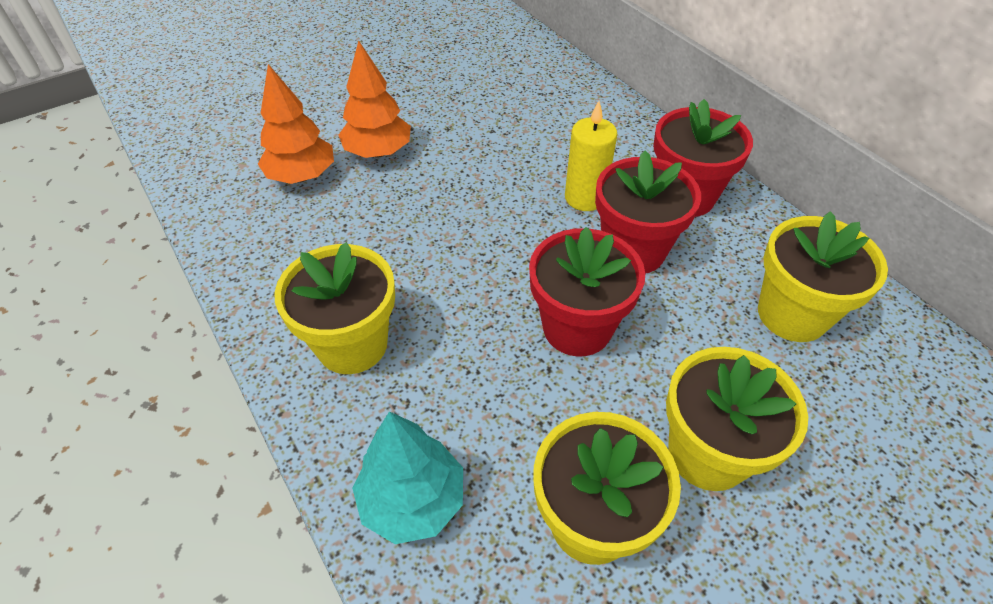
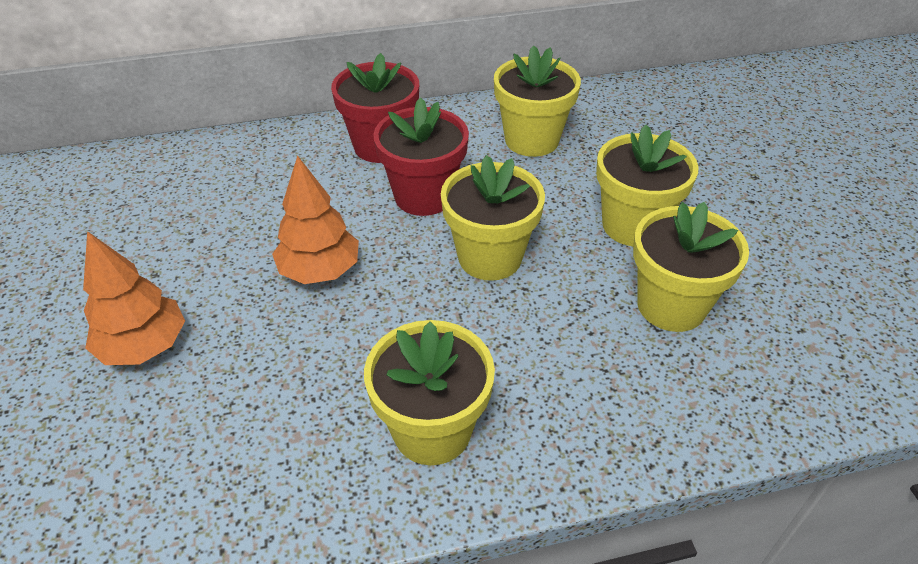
camera: 70 degrees left, 5 degrees down
orange tree [258,64,334,184] -> orange tree moved to [272,155,359,284]
turquoise tree [352,411,463,544] -> none
red flower pot [529,227,645,356] -> yellow flower pot [441,155,545,281]
yellow candle [565,101,617,211] -> none

